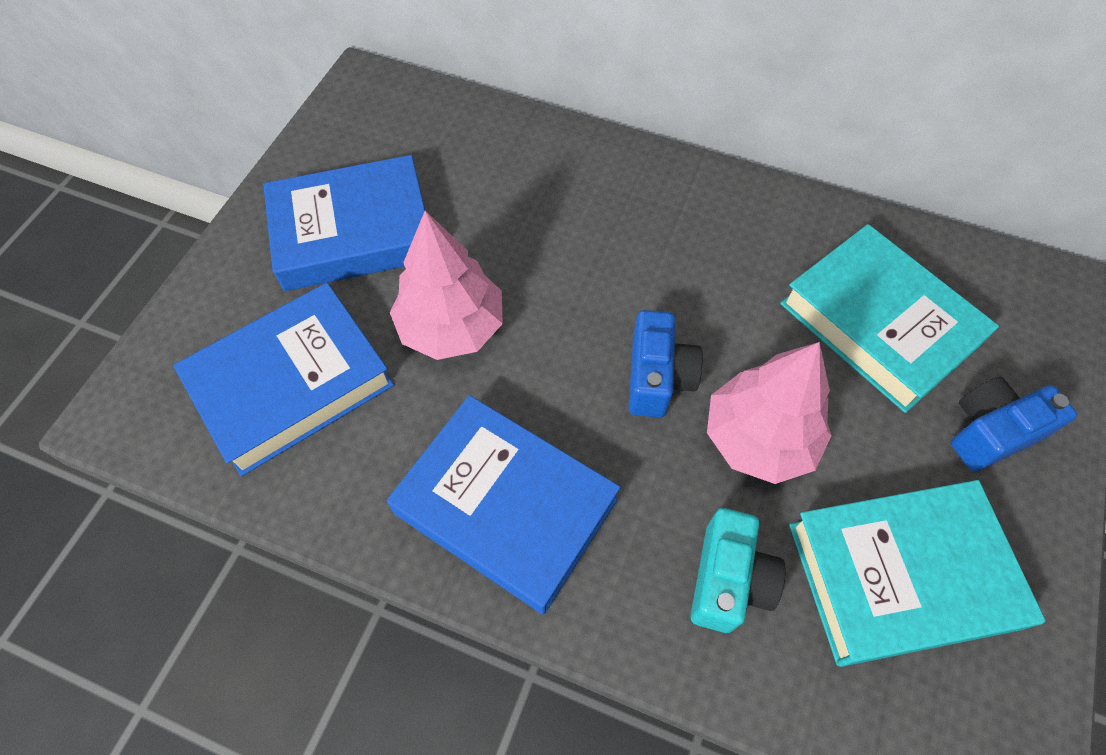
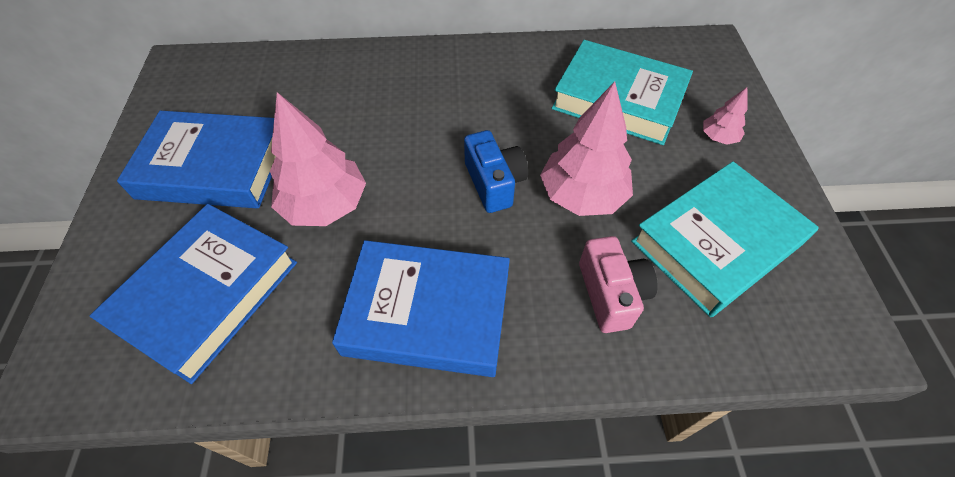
camera: 25 degrees left, 5 degrees down
blue book [263,155,425,291] -> blue book turned 45 degrees clockwise [117,111,276,208]
turquoise camera [690,508,786,633] -> pink camera [579,236,658,333]
blue camera [951,377,1077,472] -> pink tree [703,87,747,145]

